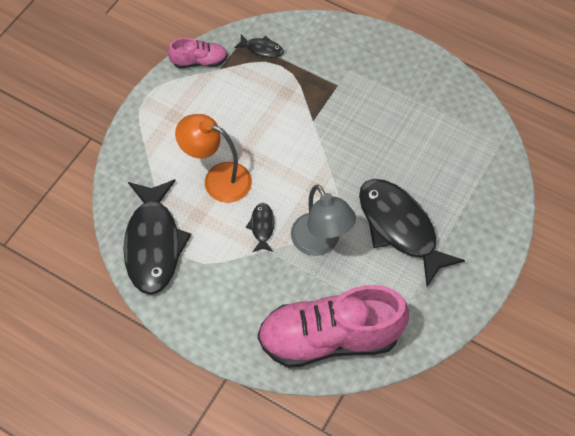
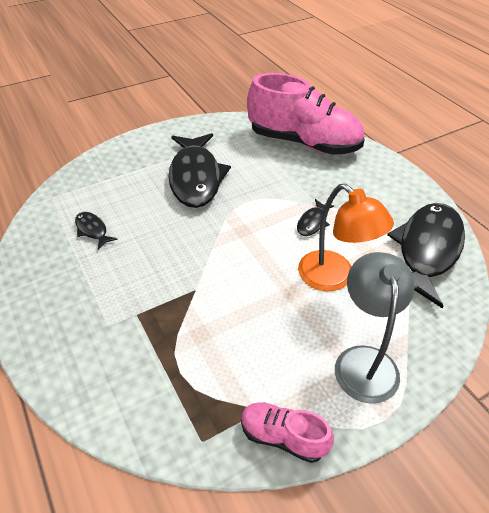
camera: 150 degrees left, 15 degrees down
black fish [234,34,284,58] -> black fish moved to [75,212,118,250]
grey lamp [291,185,356,256] -> grey lamp moved to [335,252,414,404]

